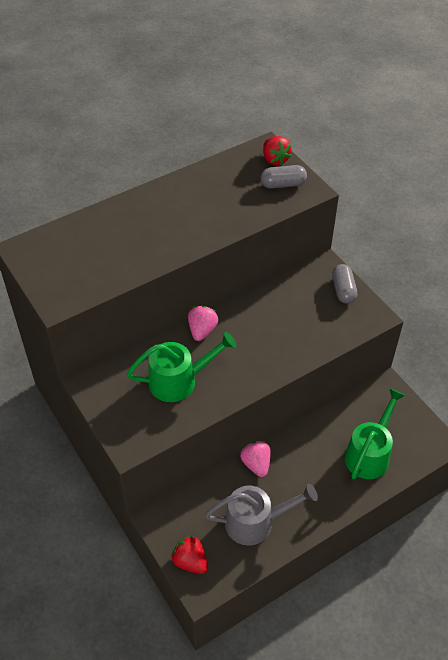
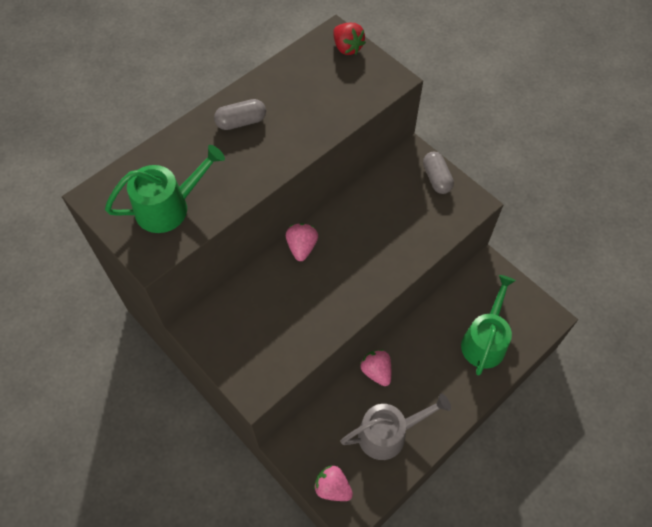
camera: 10 degrees left, 10 degrees up
green watering can [127,332,236,402] -> green watering can moved to [105,145,225,233]
red strawberry [171,536,208,574] -> pink strawberry [314,465,353,501]
grey capsule [261,165,307,189] -> grey capsule moved to [214,99,266,130]

